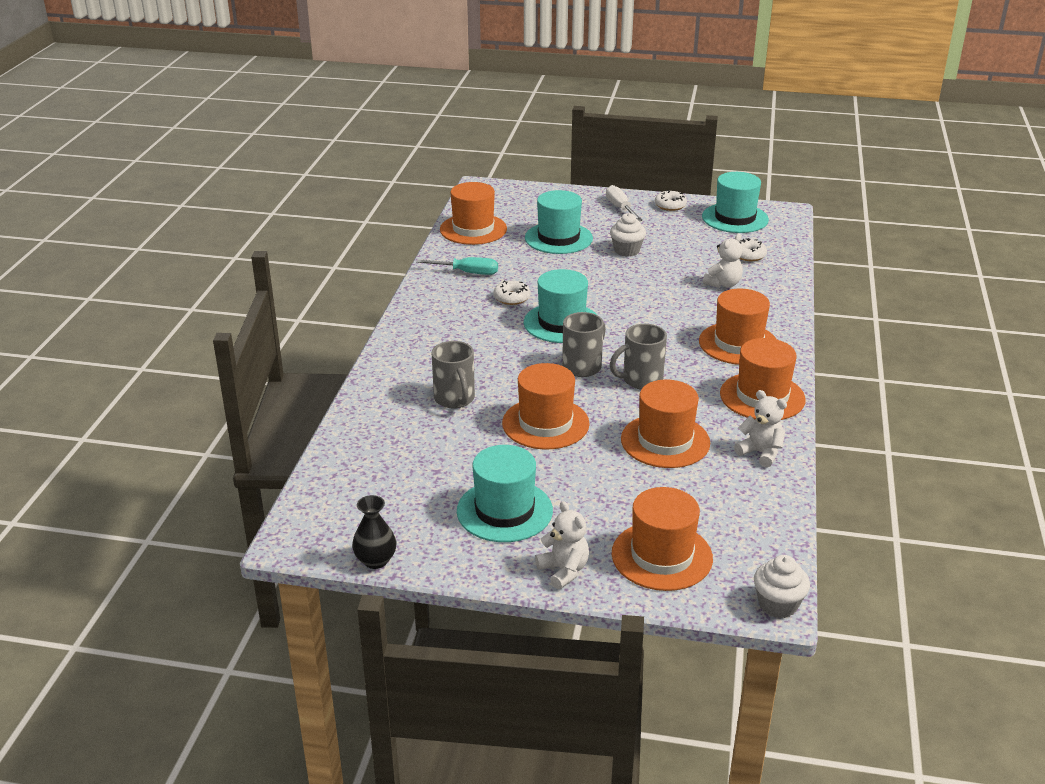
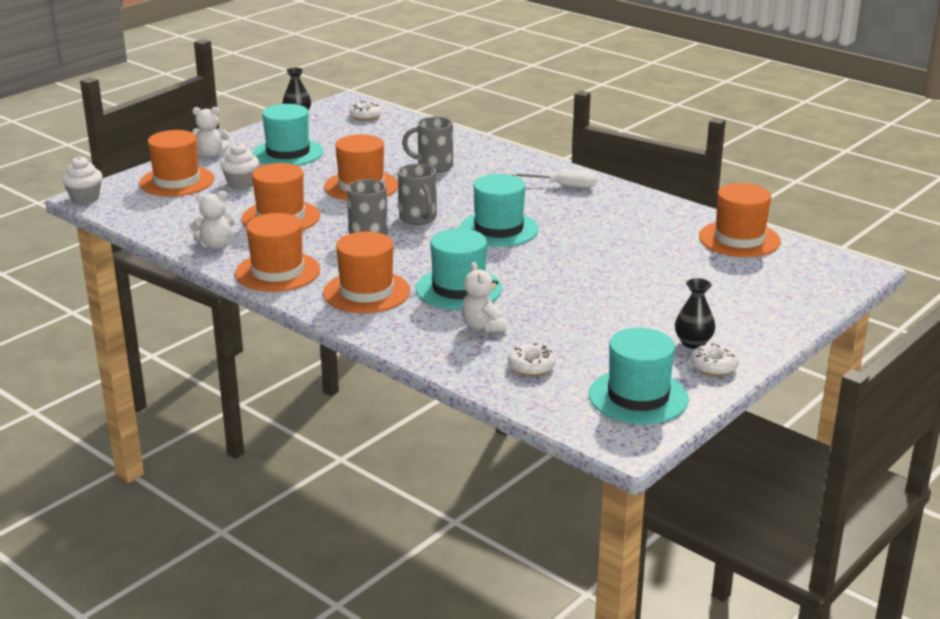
camera: 120 degrees right, 5 degrees down
turquoise screwdriver [416,257,498,275] -> none
white donut [494,280,530,305] -> white donut moved to [349,101,382,121]
turquoise hat [525,190,593,254] -> turquoise hat moved to [416,229,502,310]
white screwdriver [606,185,643,221] -> white screwdriver moved to [511,170,597,188]
white cupcake [610,213,646,257] -> white cupcake moved to [220,142,259,189]
none -> black vase [675,278,715,349]

